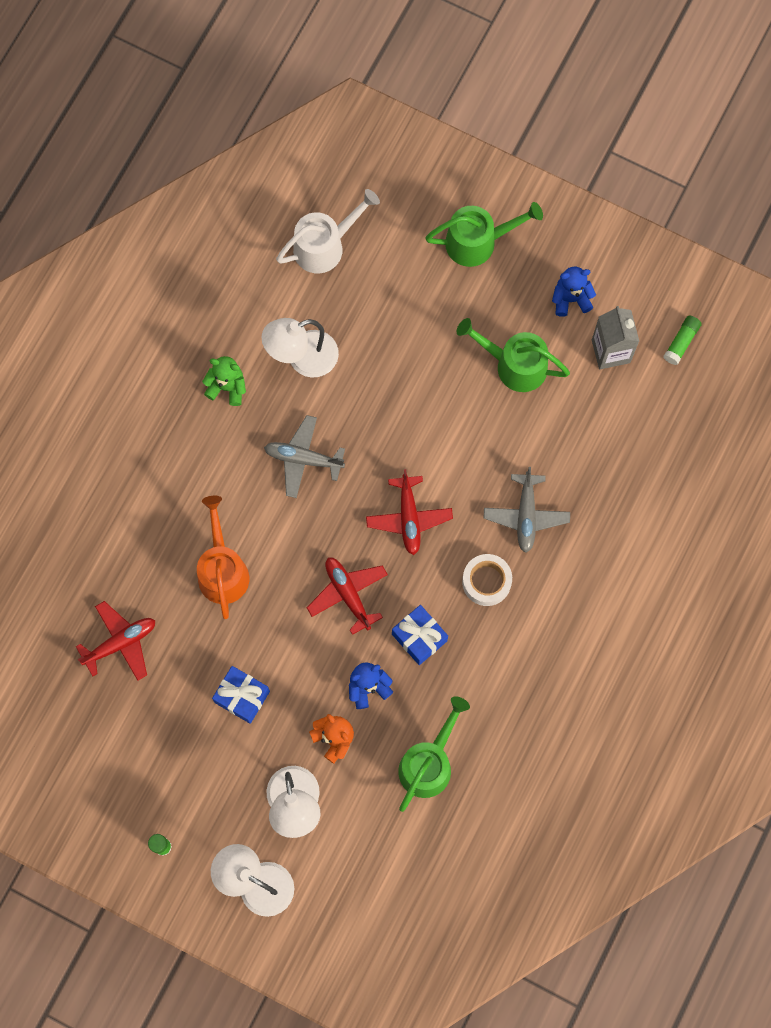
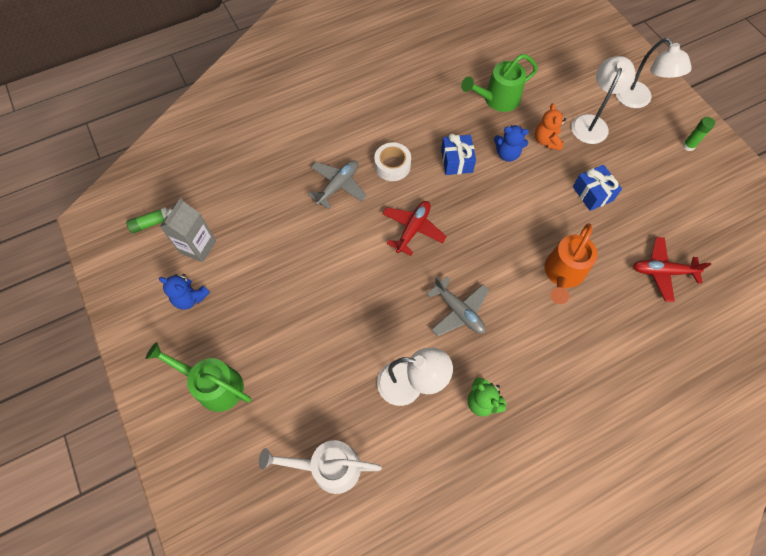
camera: 145 degrees left, 10 degrees down
red plane [307,557,388,635] -> none
green watering can [456,318,570,392] -> none

